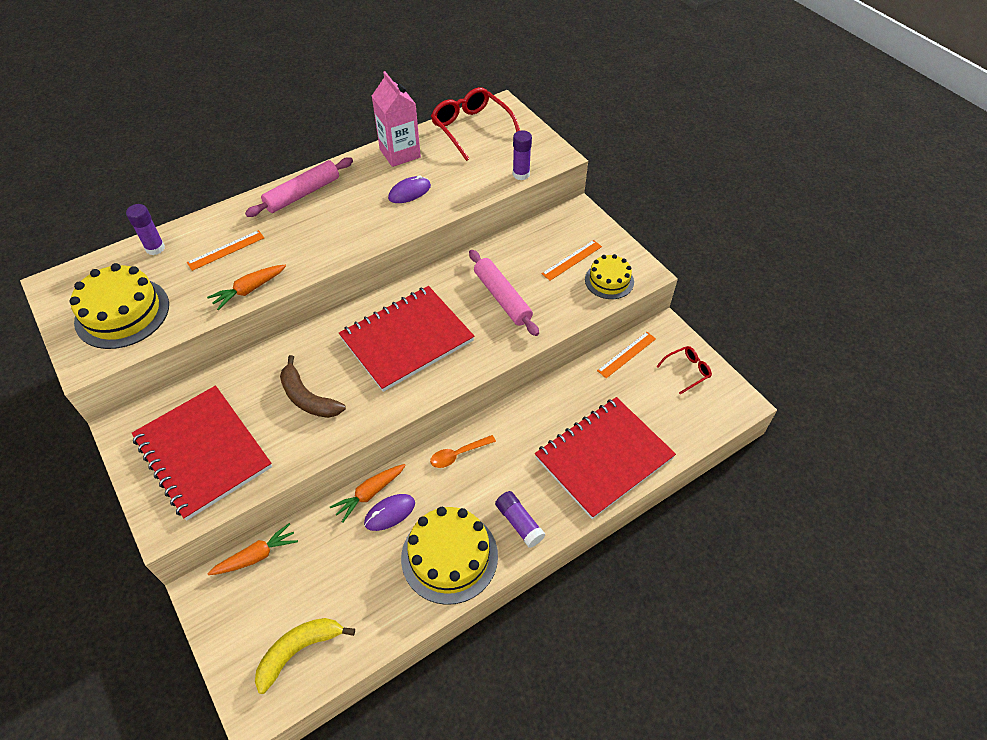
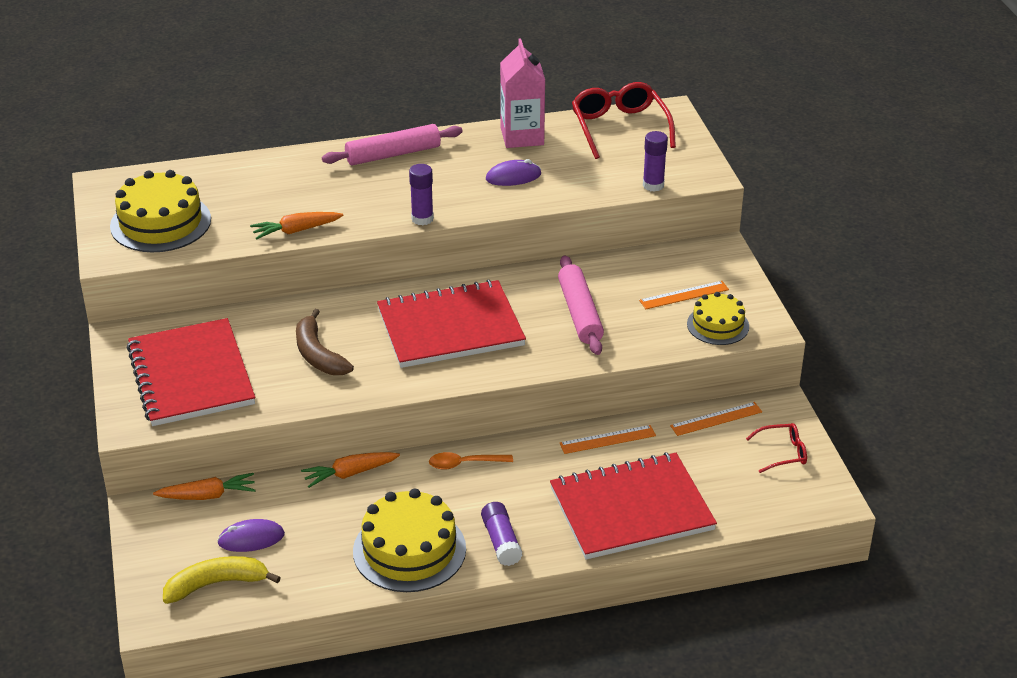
camera: 20 degrees right, 15 degrees down
purple glue stick [126,204,165,255] -> purple glue stick moved to [409,164,434,225]
orange ruler [187,230,264,271] -> orange ruler moved to [560,425,656,454]
purple mouse [364,494,415,531] -> purple mouse moved to [217,519,285,552]

